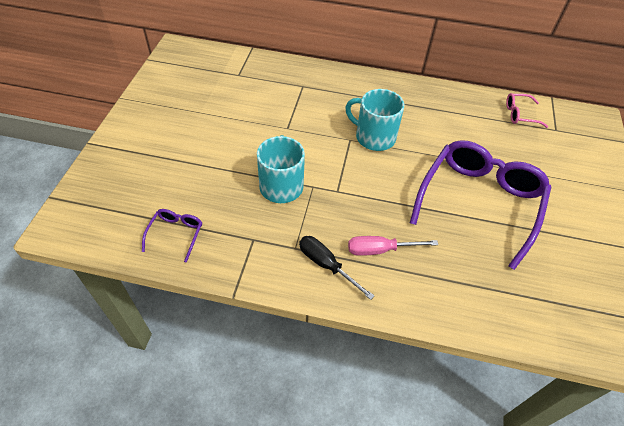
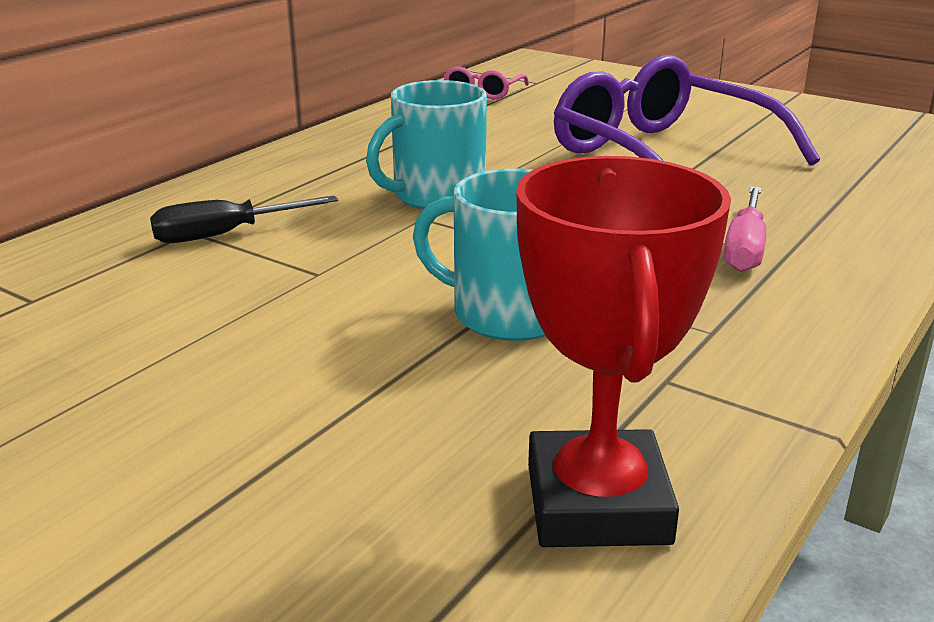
camera: 65 degrees left, 25 degrees down
purple glasses [142,209,202,263] -> red trophy [516,156,731,547]
black screwdriver [299,236,374,300] -> black screwdriver moved to [150,196,338,243]

